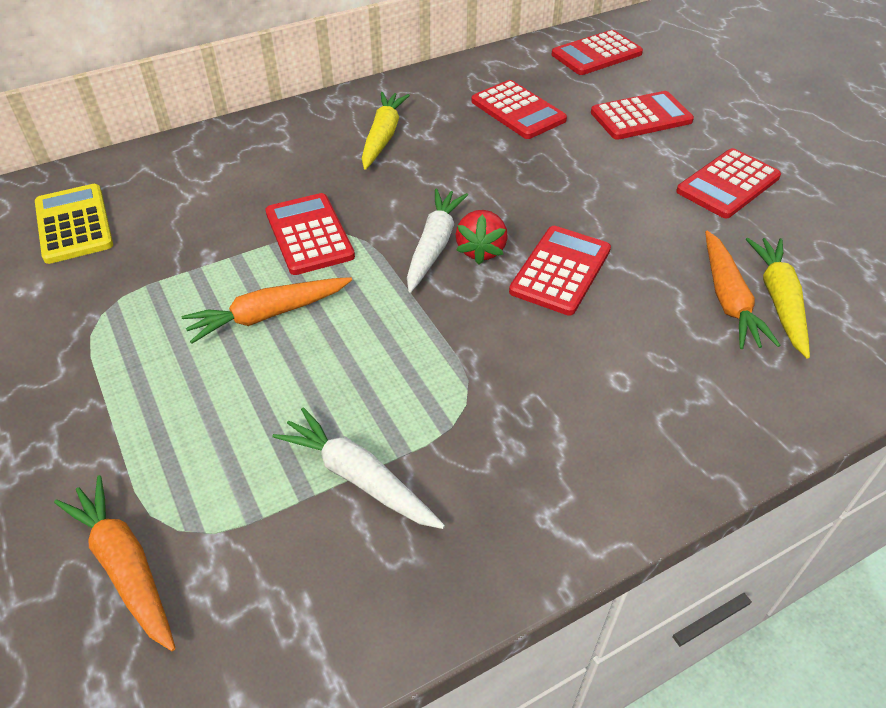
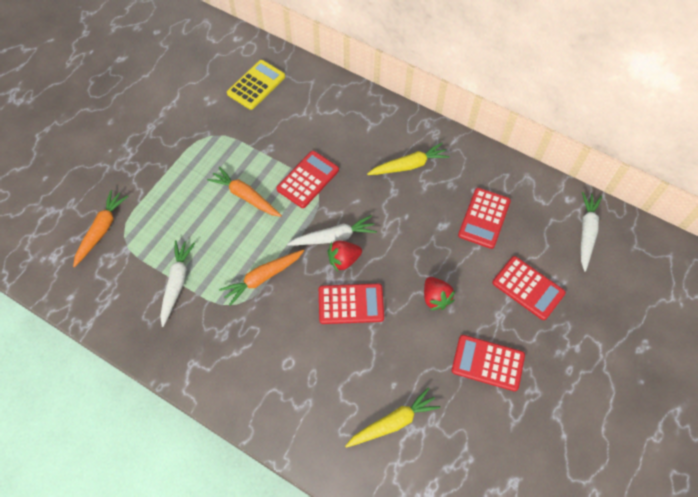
camera: 60 degrees right, 15 degrees up
red calculator [551,30,643,75] -> white carrot [581,192,602,272]
orange carrot [705,230,781,349] -> orange carrot moved to [219,250,304,306]
none -> red strawberry [424,277,455,310]

